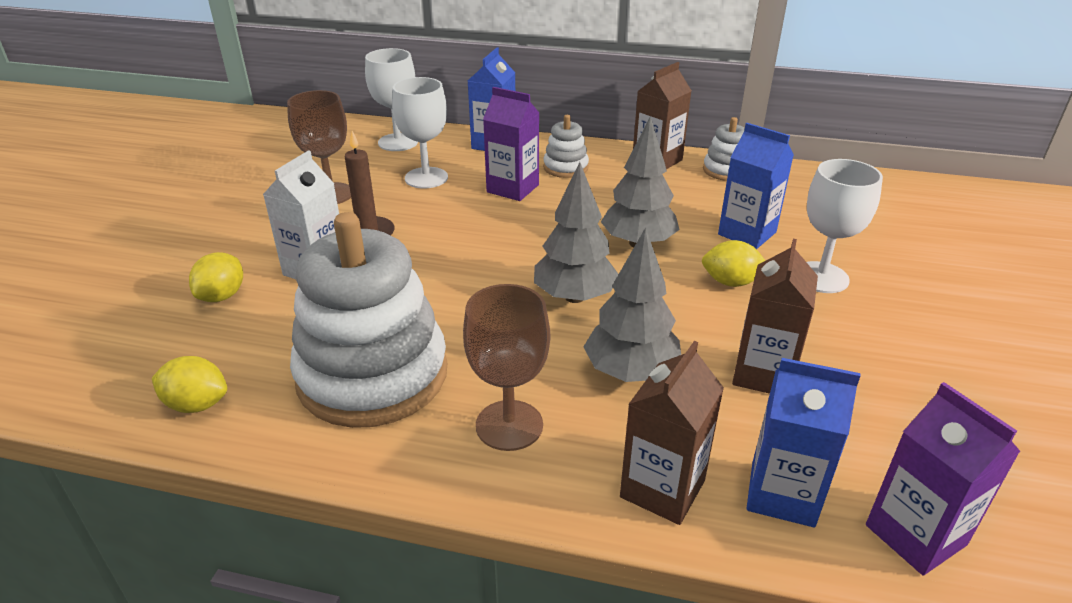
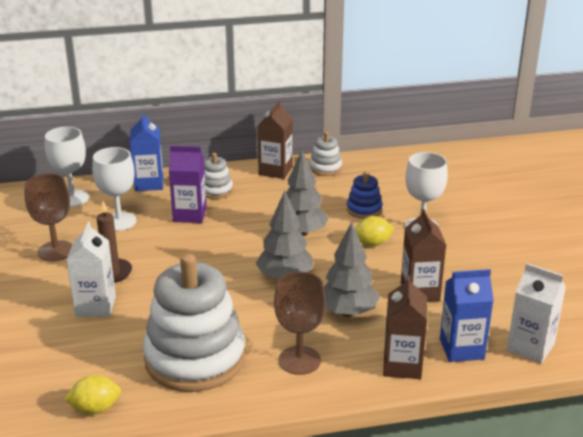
camera: 25 degrees left, 5 degrees down
yellow lemon [189,252,243,302] -> none
blue carton [718,123,794,249] -> blue stacking toy [347,171,382,219]
purple carton [866,382,1021,576] -> white carton [507,263,566,364]

